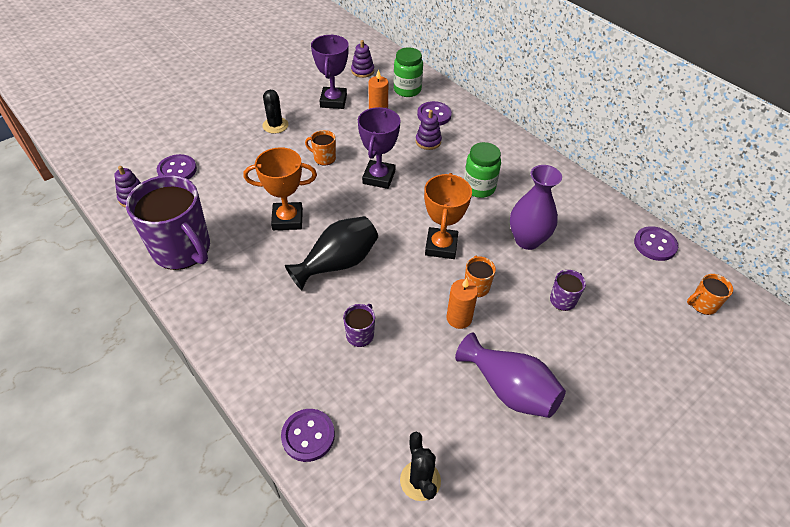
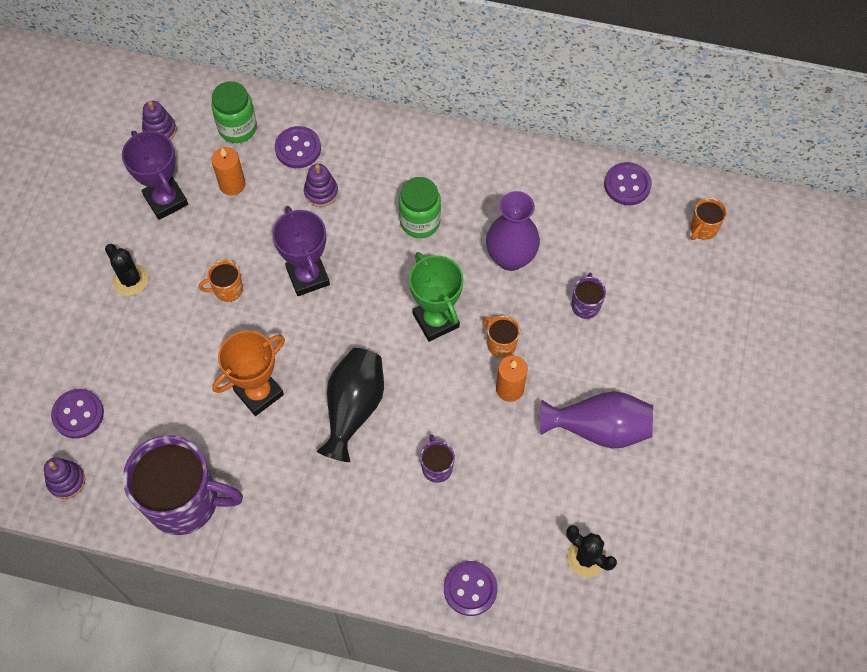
camera: 35 degrees left, 15 degrees up
orange trophy [424,173,472,259] -> green trophy [409,252,464,342]

